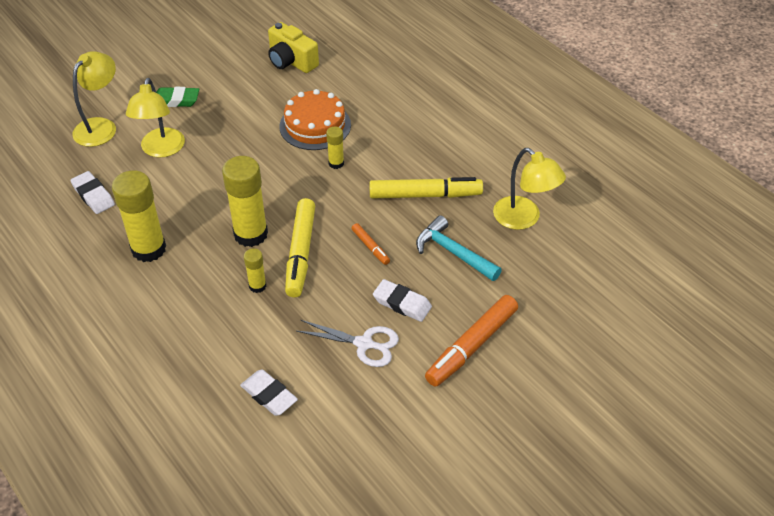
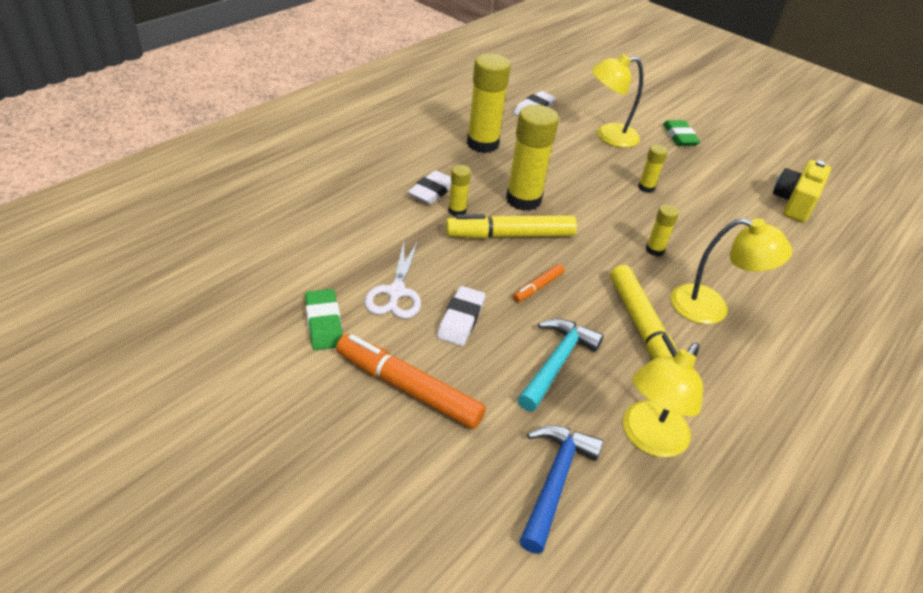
camera: 75 degrees right, 5 degrees down
yellow lamp [72,51,116,147] -> yellow lamp moved to [671,218,792,324]
white eraser [240,369,298,416] -> white eraser moved to [408,170,451,204]
orange cake [279,89,351,150] -> none
none -> green eraser [305,289,343,350]
none -> blue hammer [520,425,604,554]
none -> yellow glue stick [638,145,668,193]

